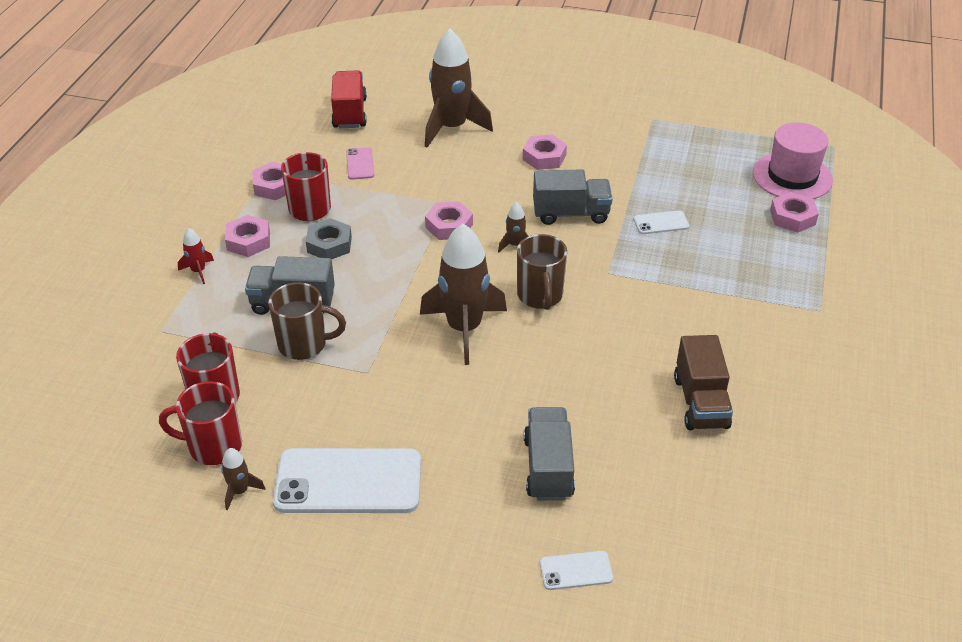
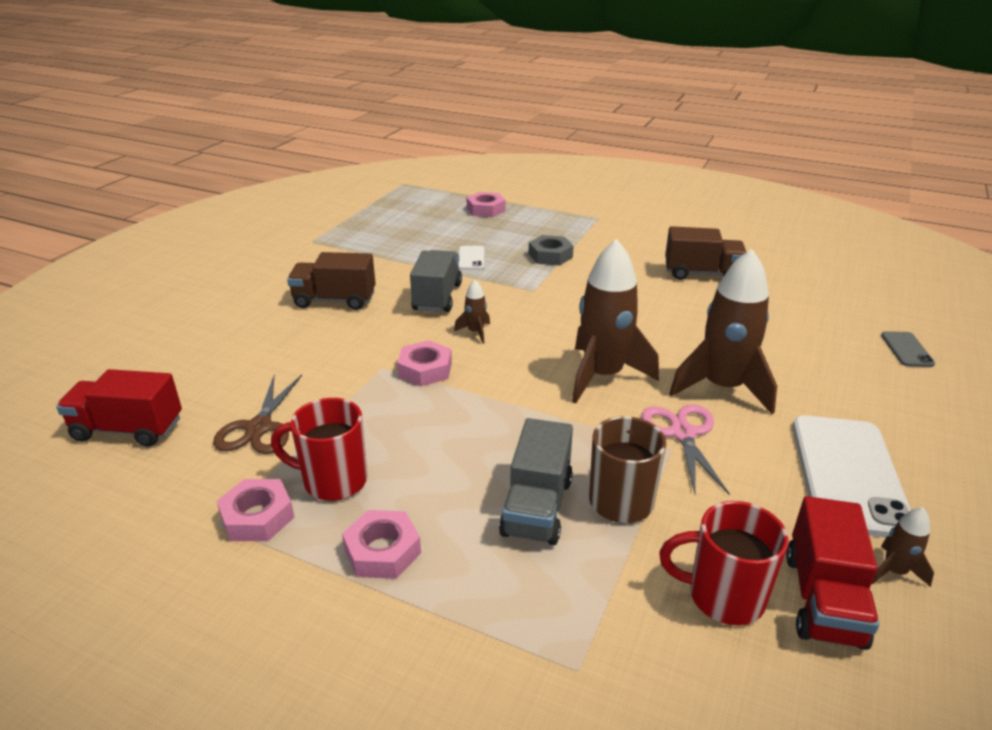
camera: 80 degrees left, 10 degrees down
red mug [159,381,242,465] -> red truck [786,496,879,650]
red rocket [178,228,214,284] -> none
grey nut [306,218,352,259] -> grey nut moved to [529,235,574,265]
pink phone [346,147,375,180] -> brown scissors [213,375,302,454]
brown rocket [425,29,493,148] -> brown rocket moved to [669,249,777,414]
brown mug [517,234,567,310] -> none
pink nut [523,134,567,170] -> brown truck [287,252,376,310]
grey truck [524,407,575,501] -> none
white phone [540,551,613,590] -> grey phone [881,331,935,367]
pink hat [753,123,833,199] -> none
none -> pink scissors [641,404,730,495]

